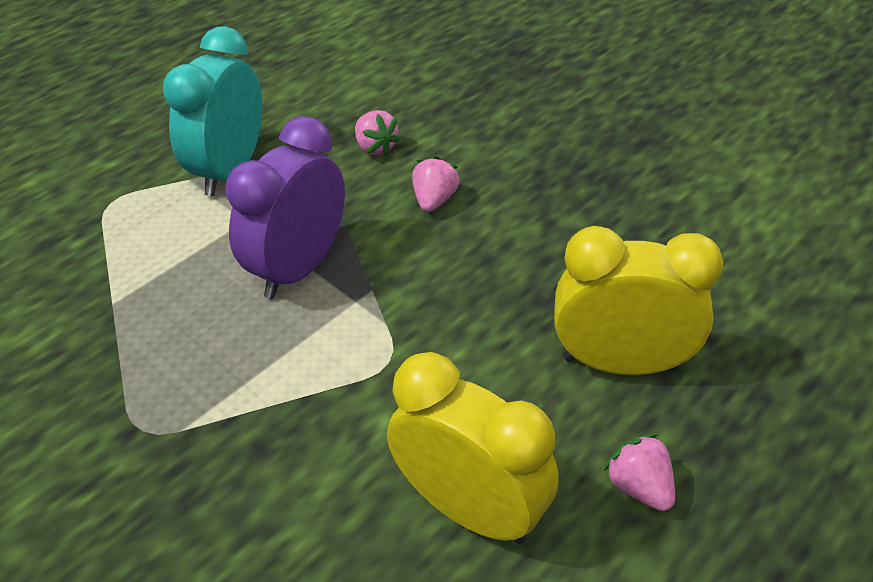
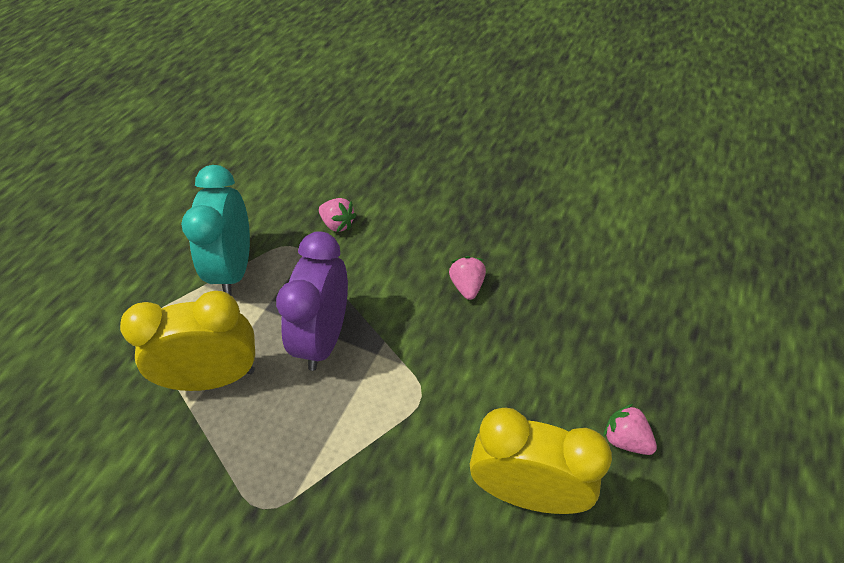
camera: 20 degrees left, 5 degrees up
pink strawberry [412,156,459,212] -> pink strawberry moved to [449,256,486,300]
yellow clock [554,226,723,375] -> yellow clock moved to [120,291,255,391]

